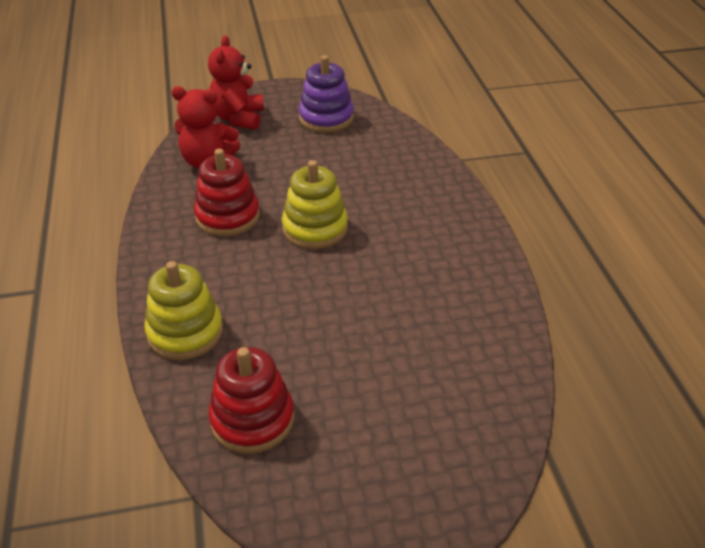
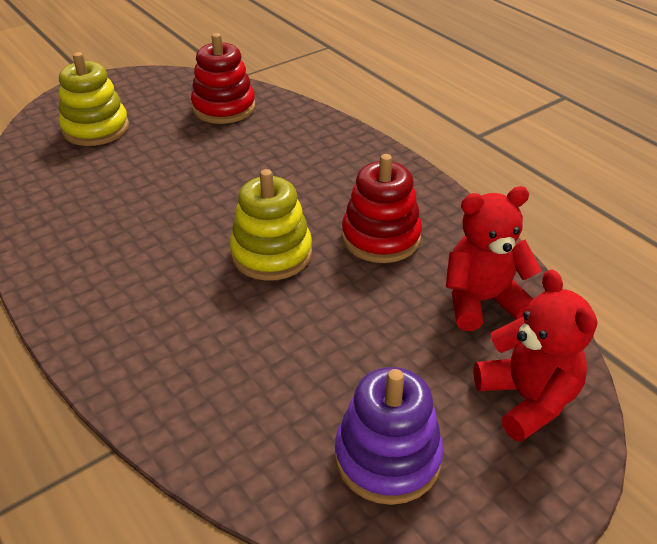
camera: 155 degrees right, 0 degrees up
yellow stacking toy [144,261,223,360] -> yellow stacking toy moved to [59,52,129,146]

